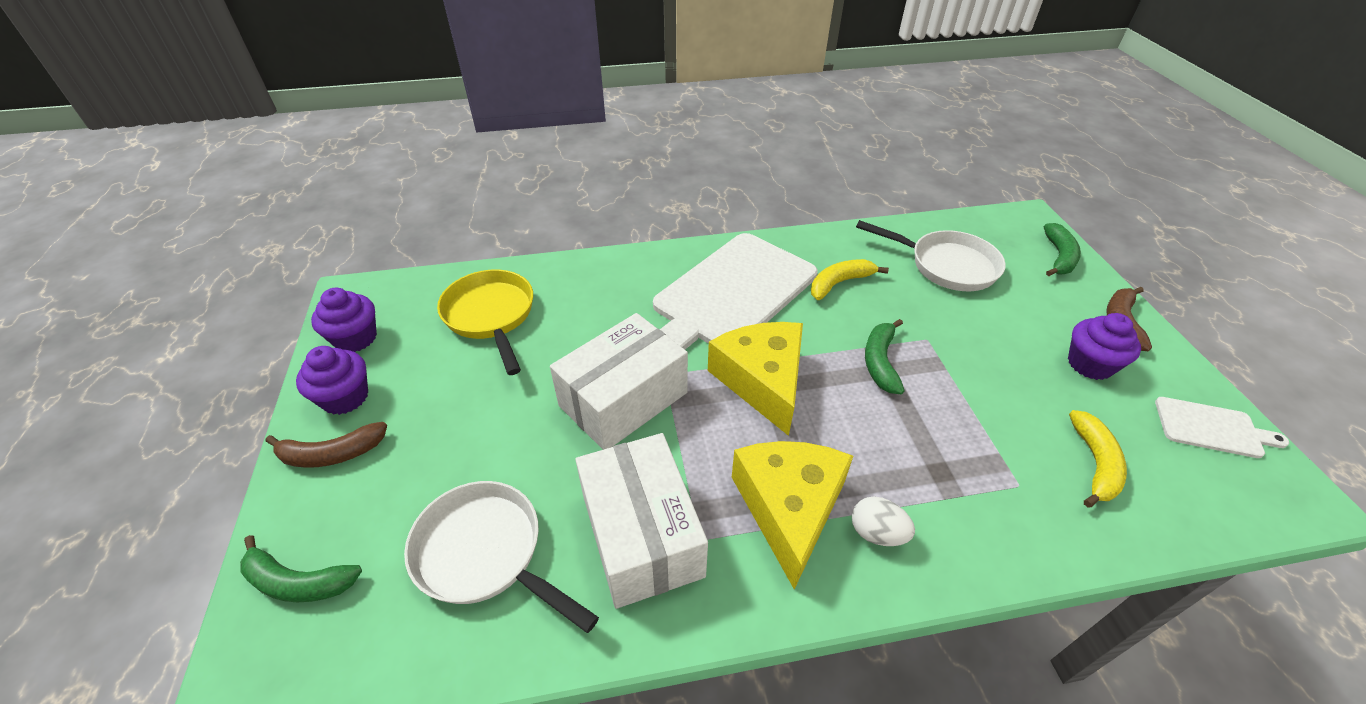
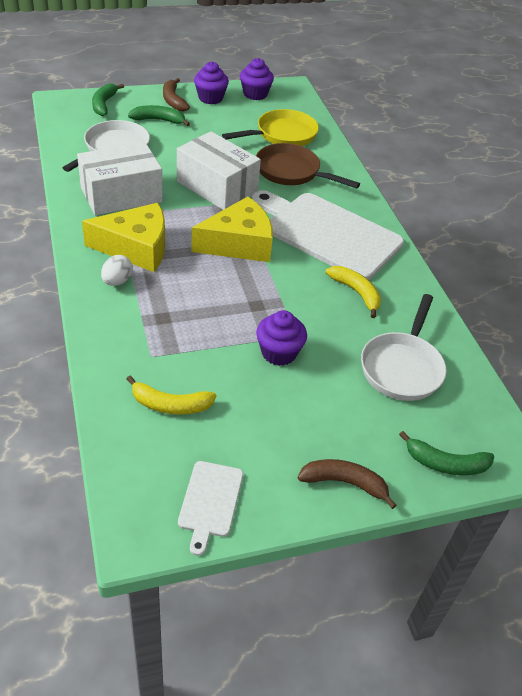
camera: 80 degrees right, 0 degrees up
green banana [865,319,905,394] -> green banana moved to [128,105,190,126]
purple cupcake [1068,313,1141,380] -> purple cupcake moved to [256,310,307,366]
none -> brown pan [256,143,360,189]

